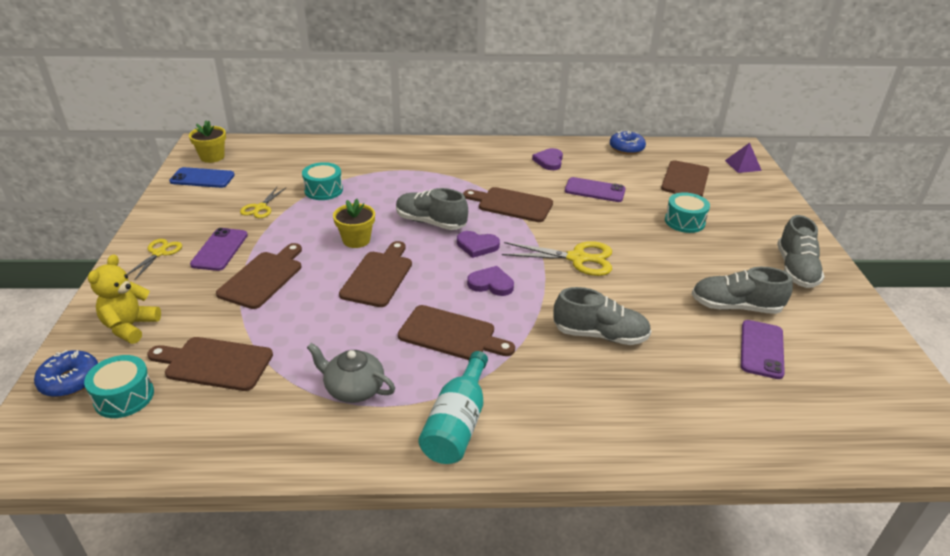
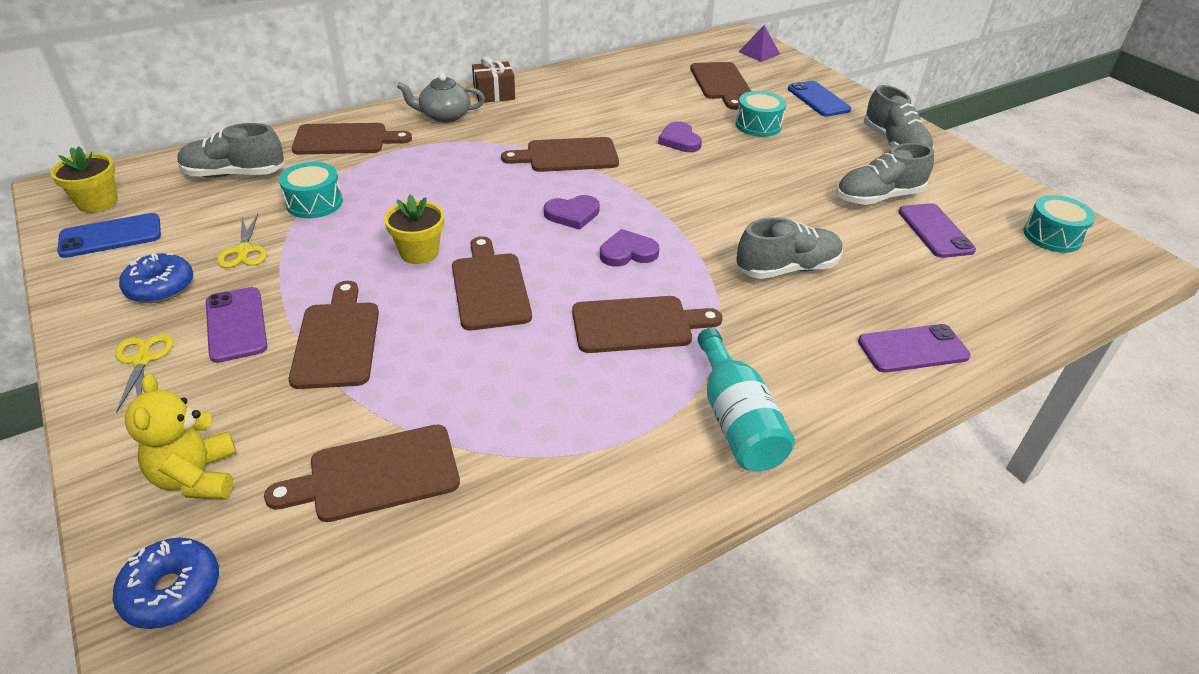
camera: 30 degrees left, 5 degrees up
turquoise drum [84,355,154,418] -> turquoise drum moved to [1023,195,1096,253]
grey teapot [307,343,395,403] -> grey teapot moved to [397,74,485,123]
grey shoe [396,188,468,230] -> grey shoe moved to [178,123,284,178]
yellow scissors [502,241,612,276] -> none
purple heart [532,148,563,170] -> purple heart moved to [658,121,702,152]
purple phone [565,177,626,202] -> purple phone moved to [858,324,971,373]
blue donut [610,131,646,155] -> blue donut moved to [119,253,193,303]
none -> brown cutting board [292,123,412,155]
none -> brown gift [472,56,515,103]
none -> blue phone [788,81,851,117]

